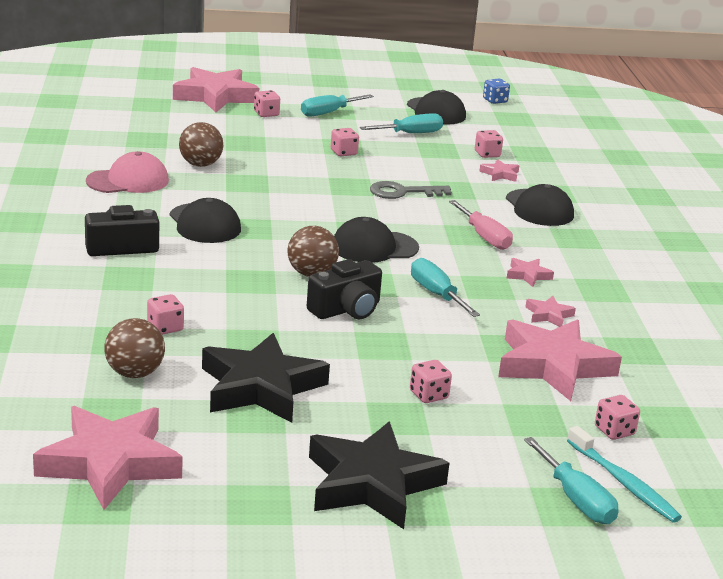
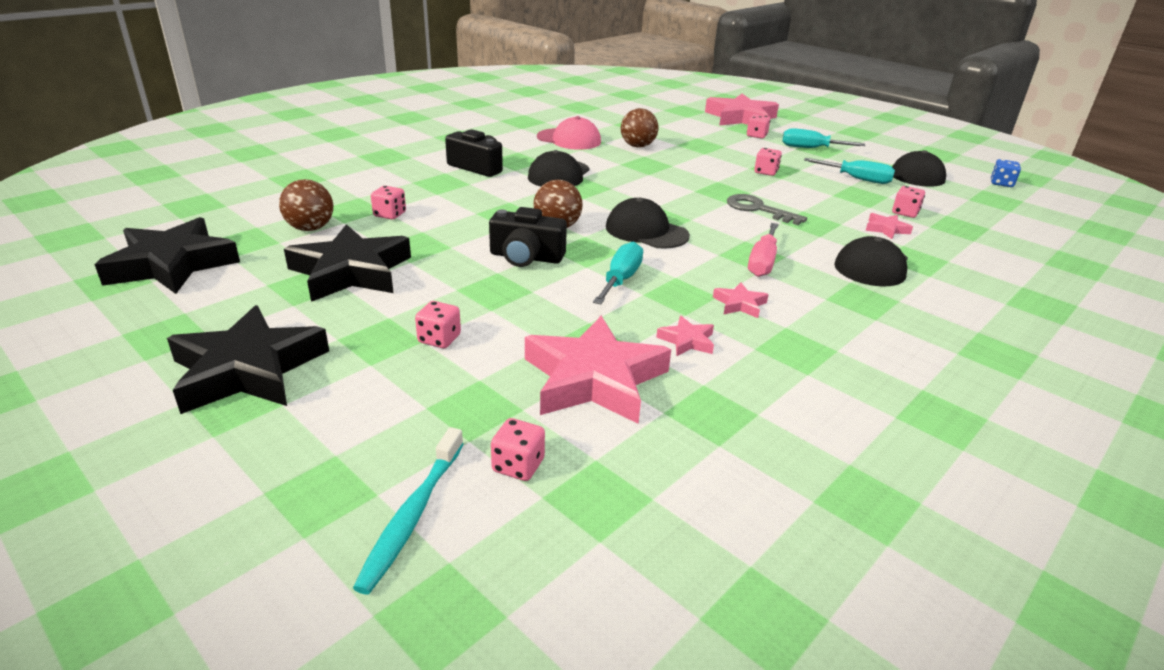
camera: 50 degrees right, 5 degrees up
pink star [33,406,183,510] -> black star [94,217,240,294]
turquoise screwdriver [524,437,619,524] -> none

